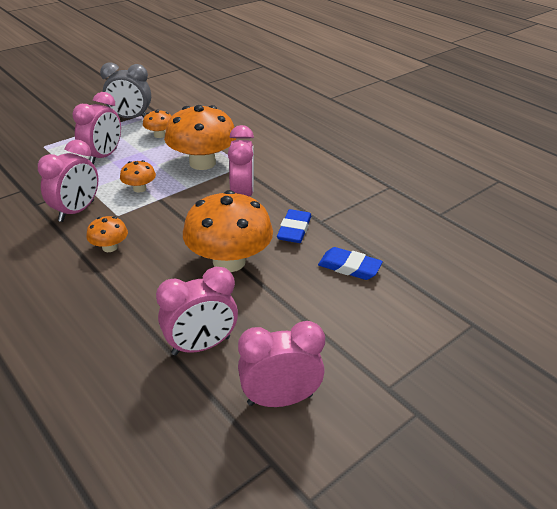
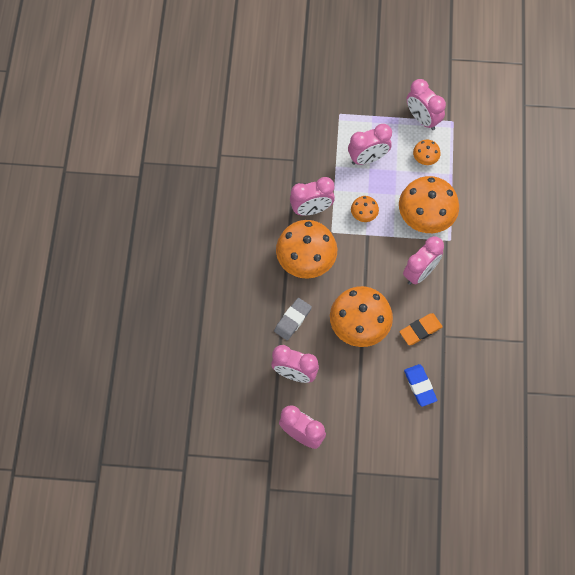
camera: 45 degrees right, 30 degrees up
orange mushroom [86,216,128,252] -> orange mushroom [276,220,337,279], size x2.13
grey clock [100,62,151,118] -> pink clock [407,79,446,130]
blue eraser [277,209,311,243] -> orange eraser [400,313,443,345]
none -> grey eraser [274,298,312,340]

